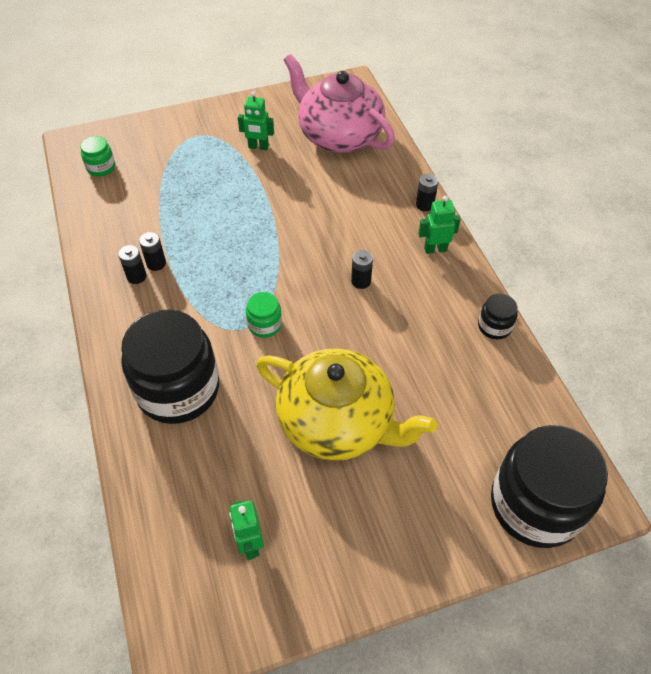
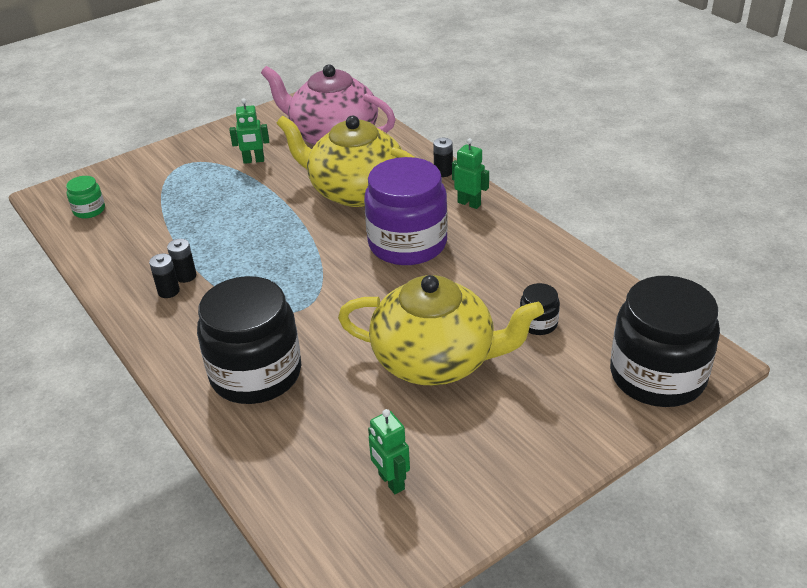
camera: 15 degrees left, 15 degrees down
green jar [246,292,282,338] -> none
black battery [351,250,373,289] -> purple jar [364,157,448,265]
green robot [418,196,461,254] -> green robot turned 60 degrees clockwise [452,138,489,209]
black jar [478,294,518,339] -> black jar moved to [520,283,560,335]
none -> yellow teapot [276,116,416,207]

